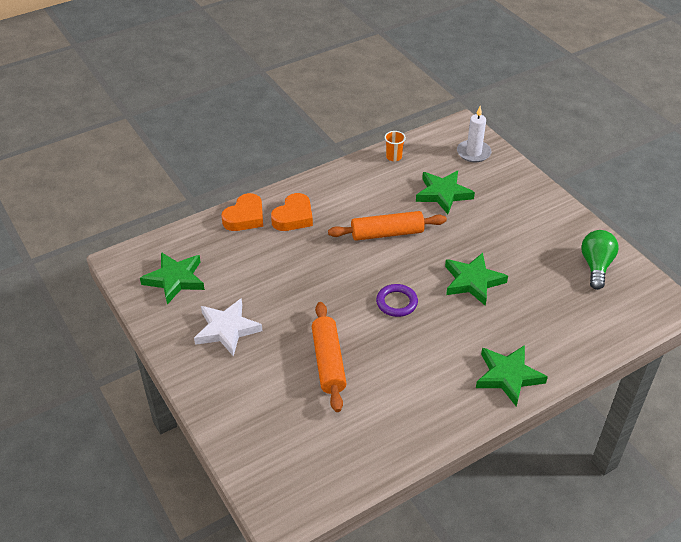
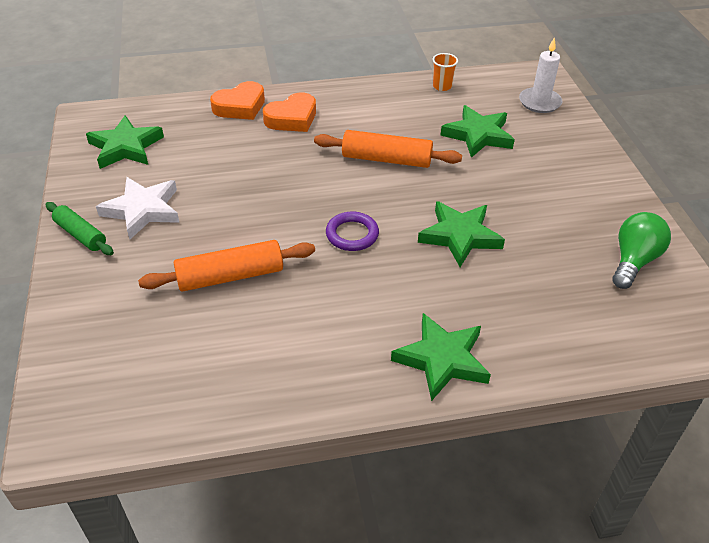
camera: 20 degrees right, 0 degrees up
orange rolling pin [312,302,347,412] -> orange rolling pin turned 60 degrees clockwise [138,240,315,292]
none -> green rolling pin [46,202,114,255]

